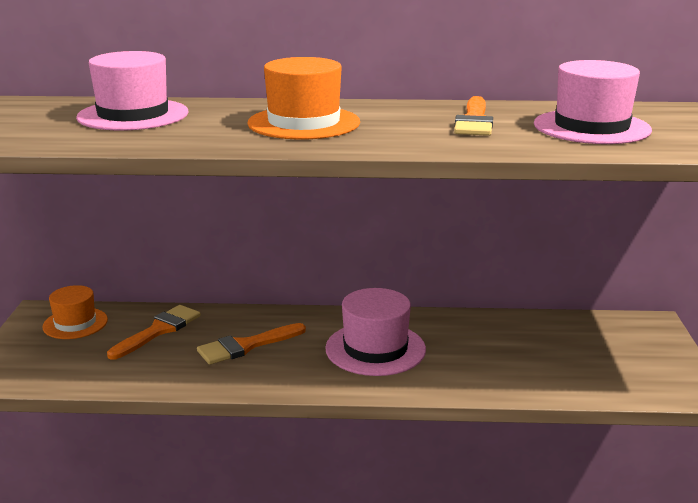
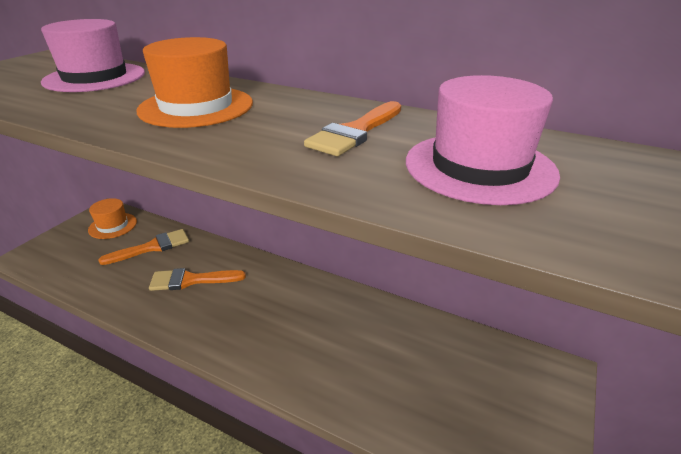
camera: 25 degrees right, 10 degrees up
pink hat [325,288,426,376] -> none

